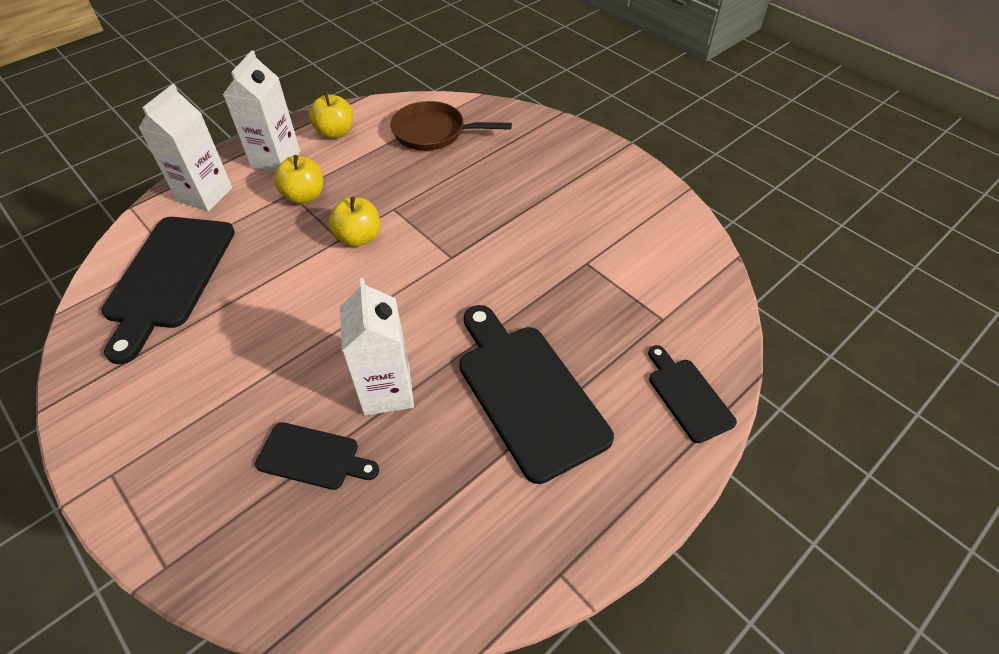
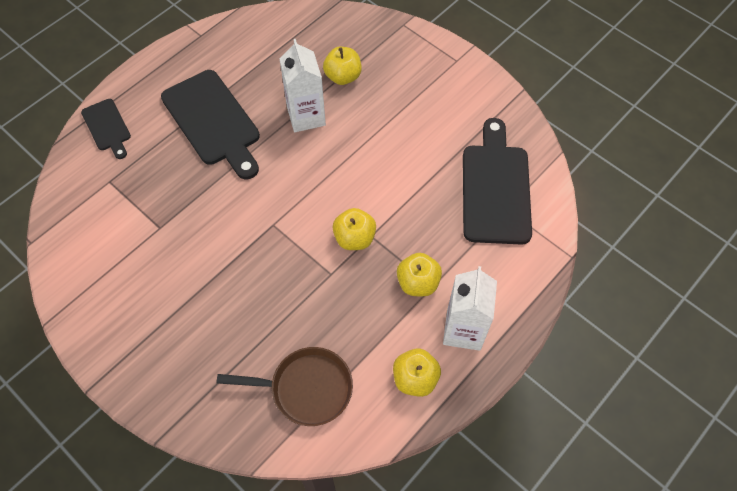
camera: 175 degrees right, 10 degrees up
white carton [139,84,232,211] -> none
black cutting board [255,422,379,490] -> yellow apple [323,47,362,85]

